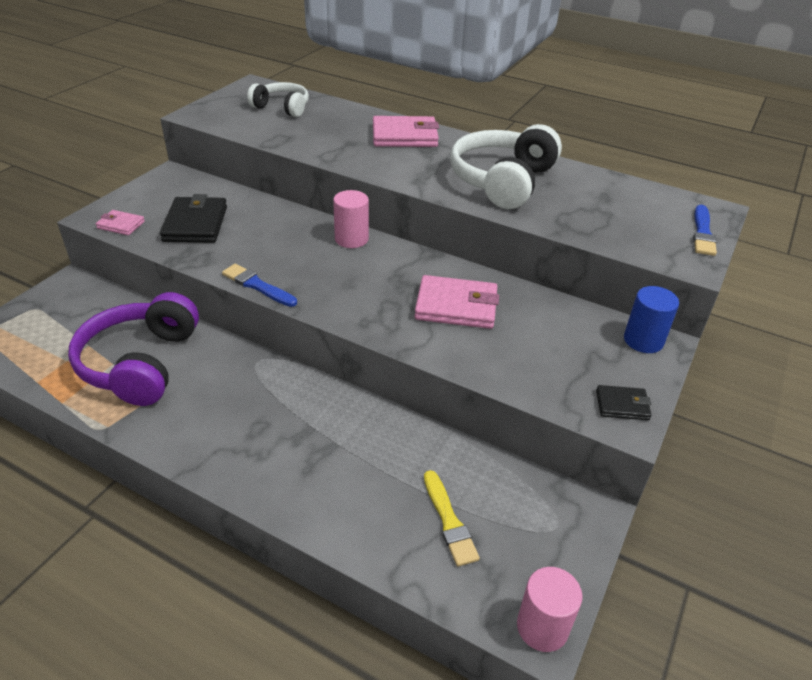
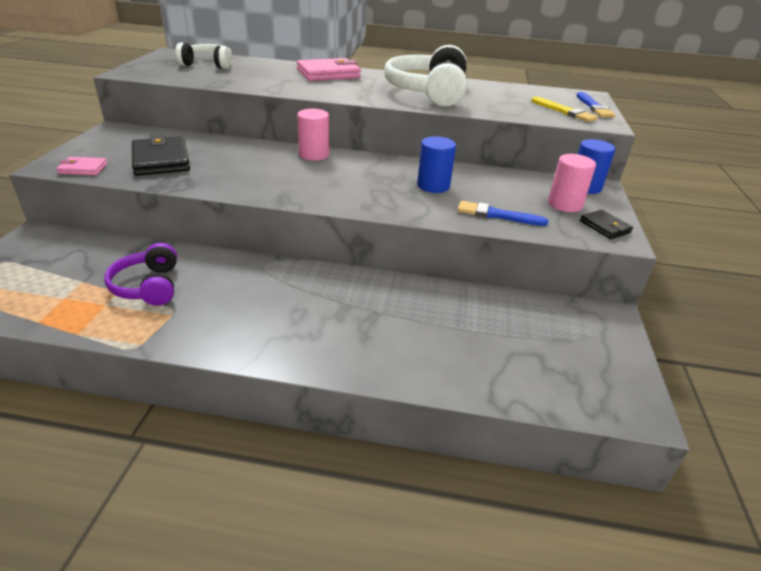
camera: 20 degrees left, 5 degrees down
purple headphones [68,292,199,406] -> purple headphones [104,243,177,306], size x0.59
blue brush [222,264,297,307] -> blue brush moved to [458,201,548,226]
pink wallet [414,275,499,329] -> blue cylinder [417,136,456,193]
yellow brush [424,470,480,567] -> yellow brush moved to [532,97,598,122]
pink cylinder [517,567,583,652] -> pink cylinder moved to [548,154,596,212]
black wallet [596,385,652,420] -> black wallet turned 75 degrees clockwise [580,210,633,239]

